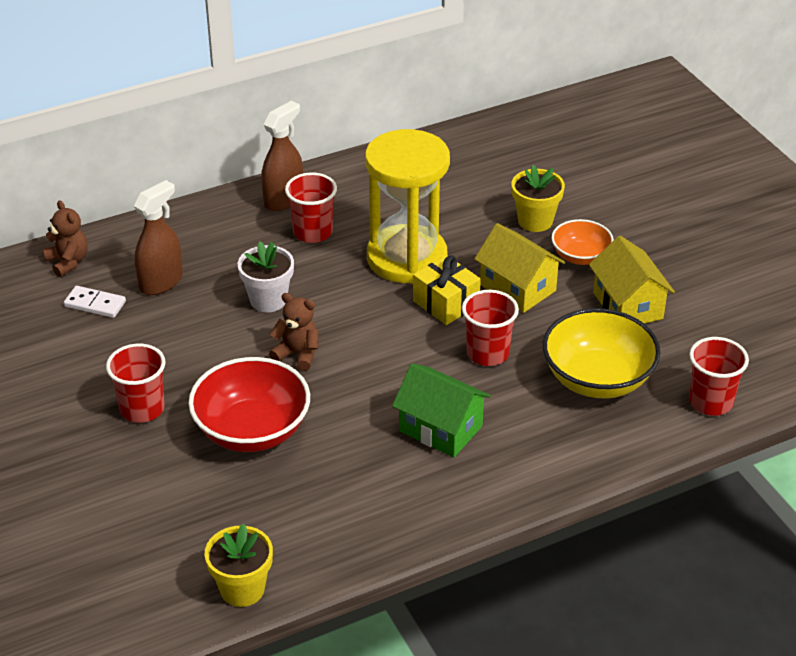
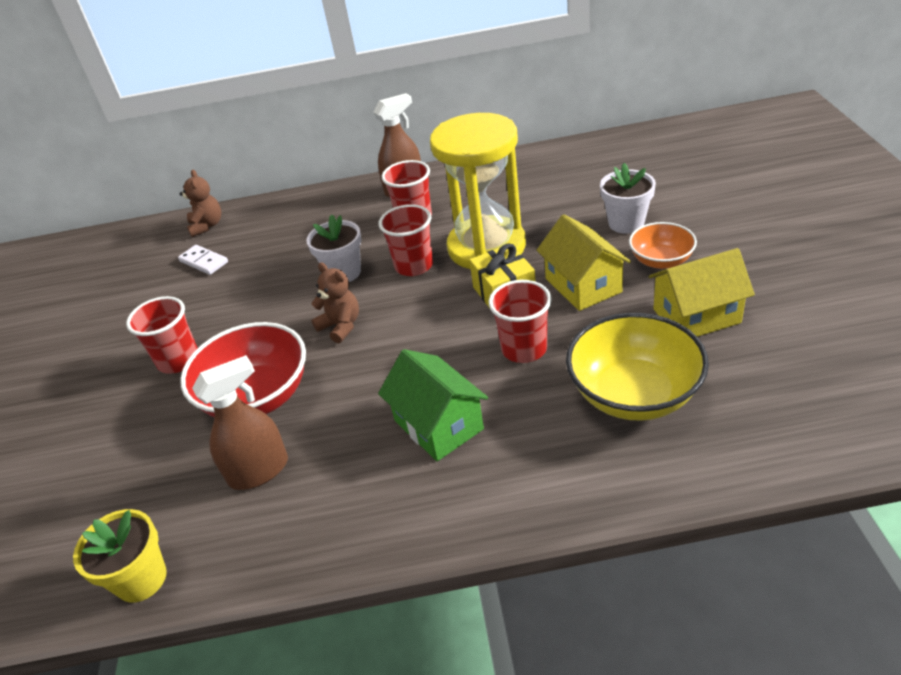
camera: 25 degrees right, 0 degrees up
brown spray bottle [134,180,183,295] -> brown spray bottle moved to [192,355,288,490]
yellow flower pot [511,165,565,232] -> white flower pot [600,163,656,234]
yellow house [589,236,675,324] -> yellow house turned 75 degrees clockwise [649,248,755,337]
red cup [689,337,749,416] -> red cup moved to [379,204,433,276]

